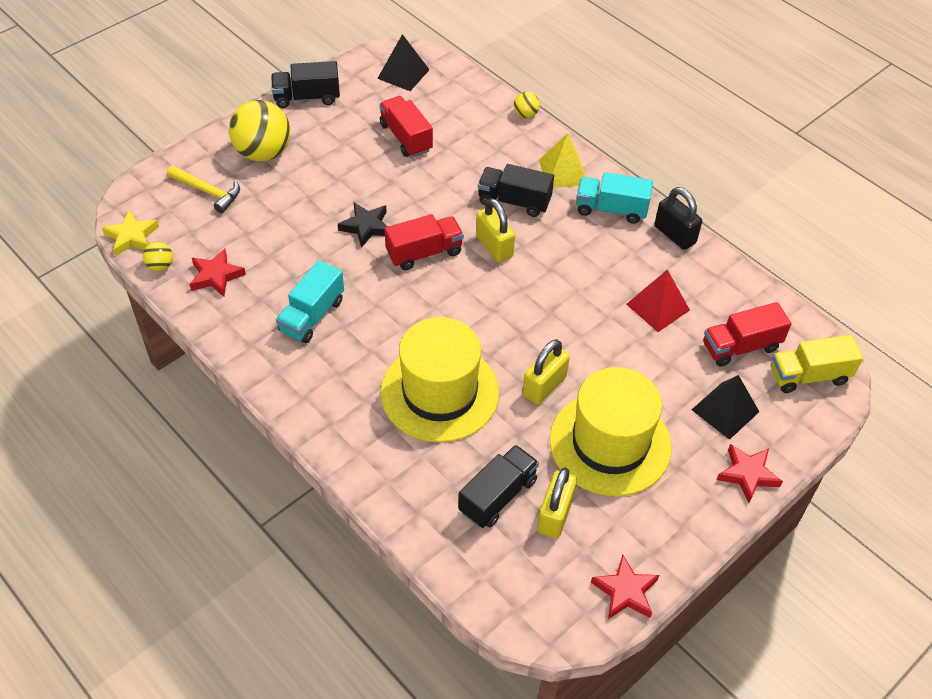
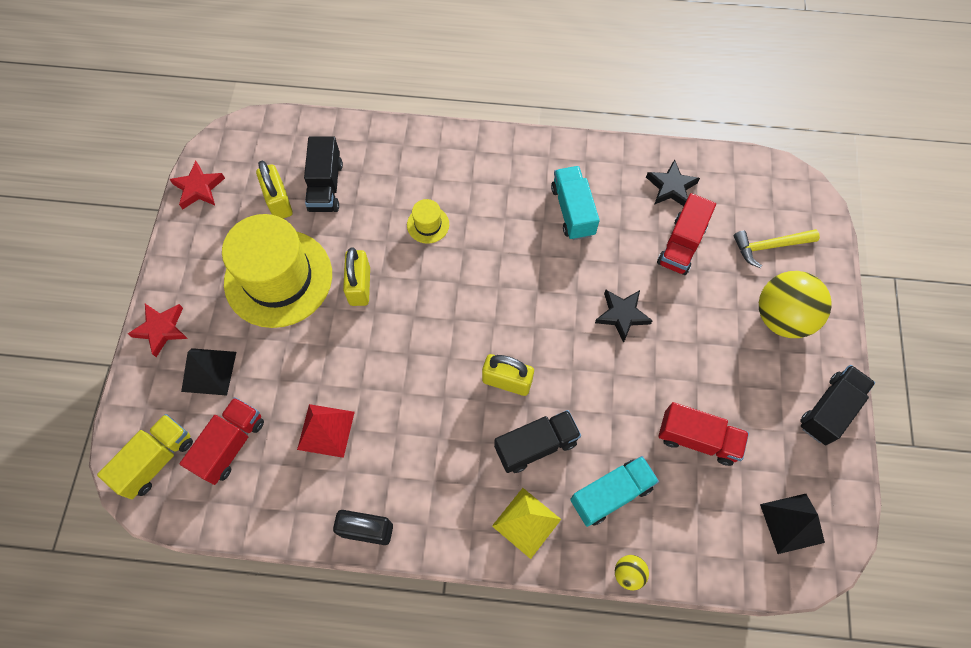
camera: 140 degrees right, 15 degrees up
yellow star [102,210,159,256] -> none
yellow ball [143,242,173,271] -> none
red star [189,249,246,297] -> black star [646,159,700,206]
yellow hat [380,317,499,443] -> yellow hat [407,199,449,244], size x0.41
red truck [384,214,464,270] -> red truck moved to [657,193,716,275]
turquoise truck [576,172,653,224] -> turquoise truck moved to [570,456,659,527]

